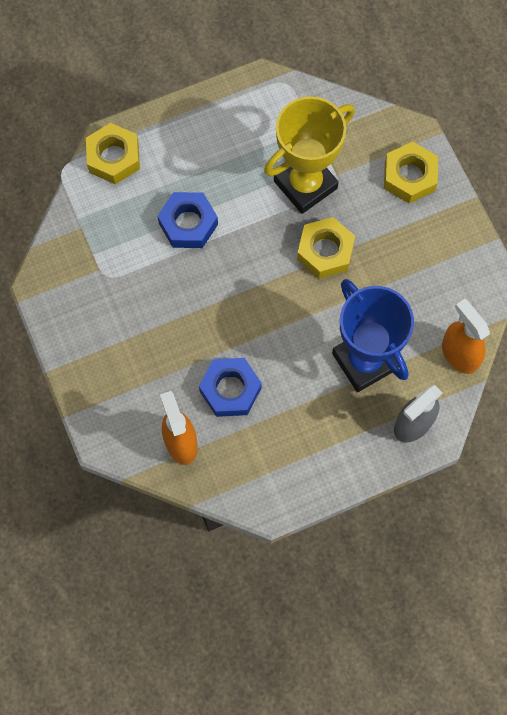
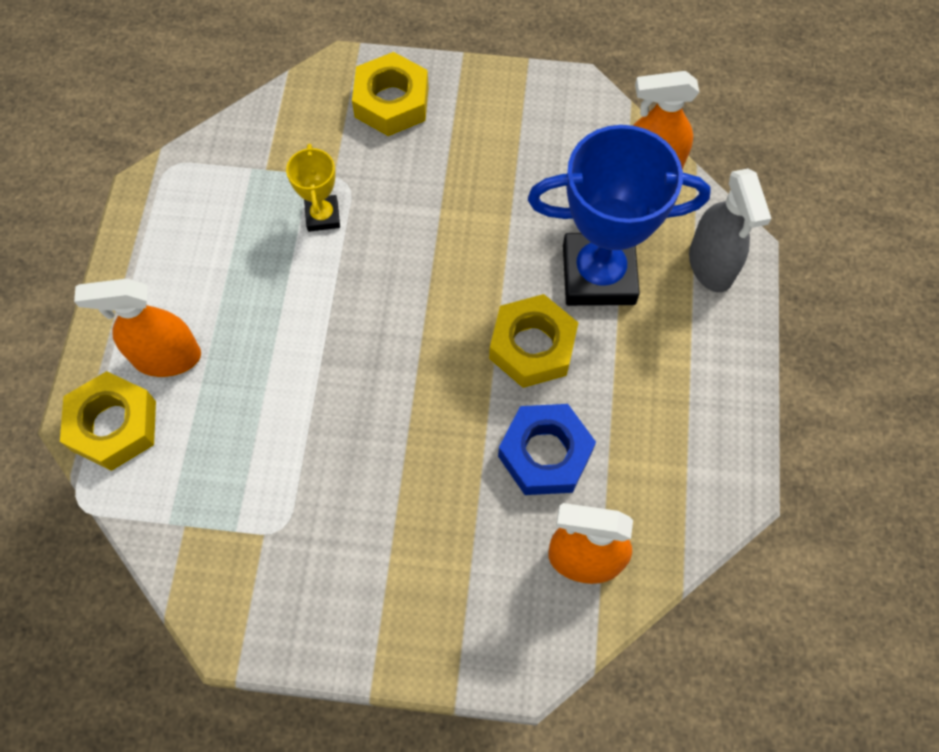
camera: 60 degrees left, 5 degrees down
blue nut [158,192,218,248] -> none
yellow trophy [264,96,355,214] -> yellow trophy [286,144,340,232], size x0.48
yellow nut [297,217,355,279] -> yellow nut moved to [489,294,578,388]
none -> orange spray bottle [74,278,201,377]

